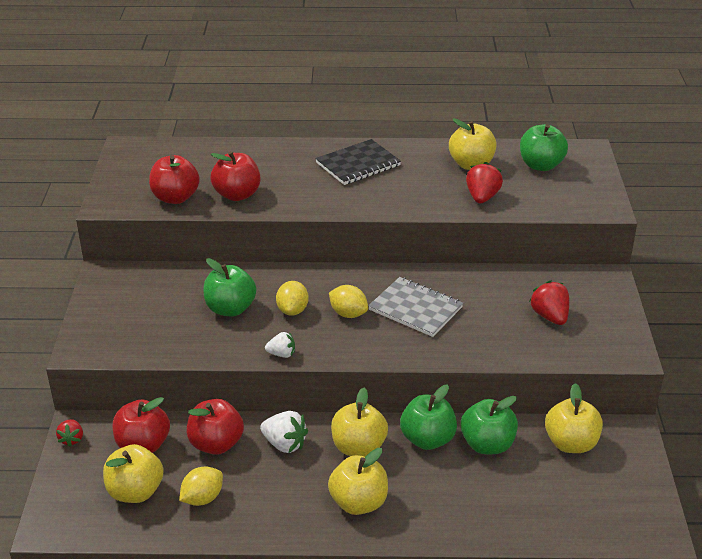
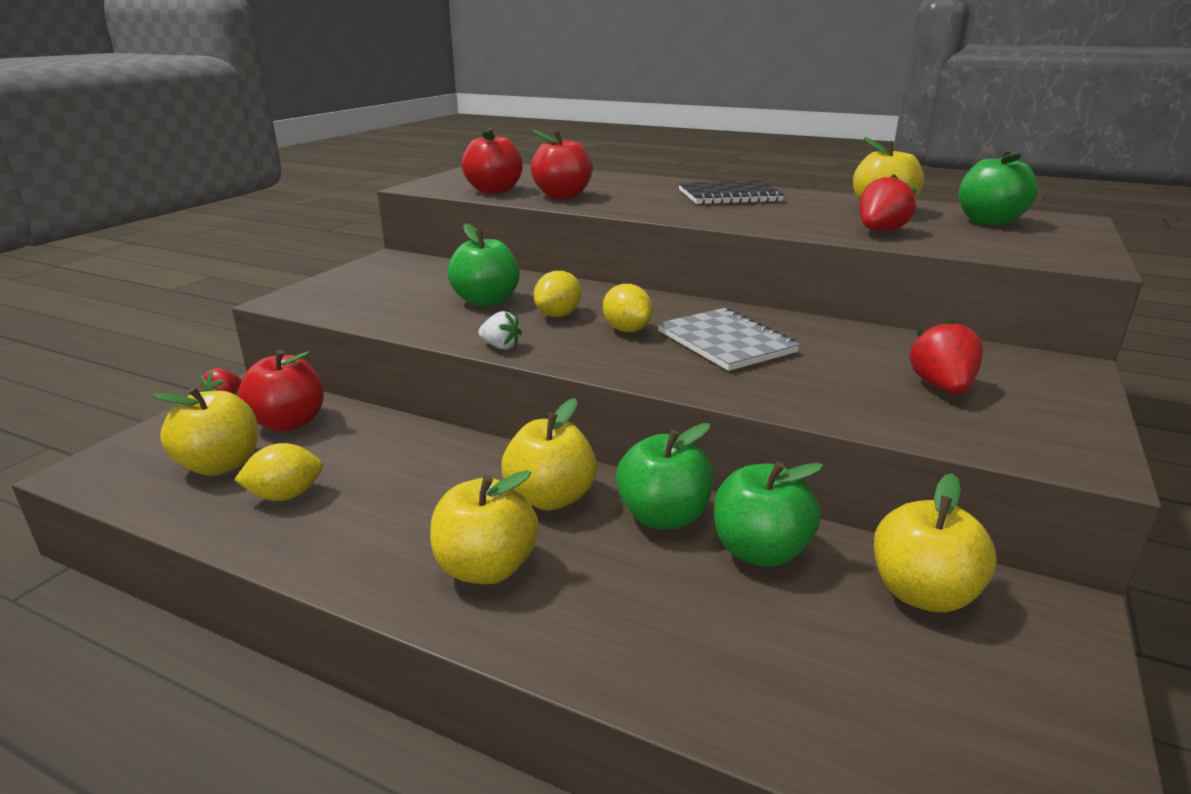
camera: 25 degrees right, 10 degrees down
red apple [187,399,244,455] -> none
white strawberry [260,411,308,453] -> none

